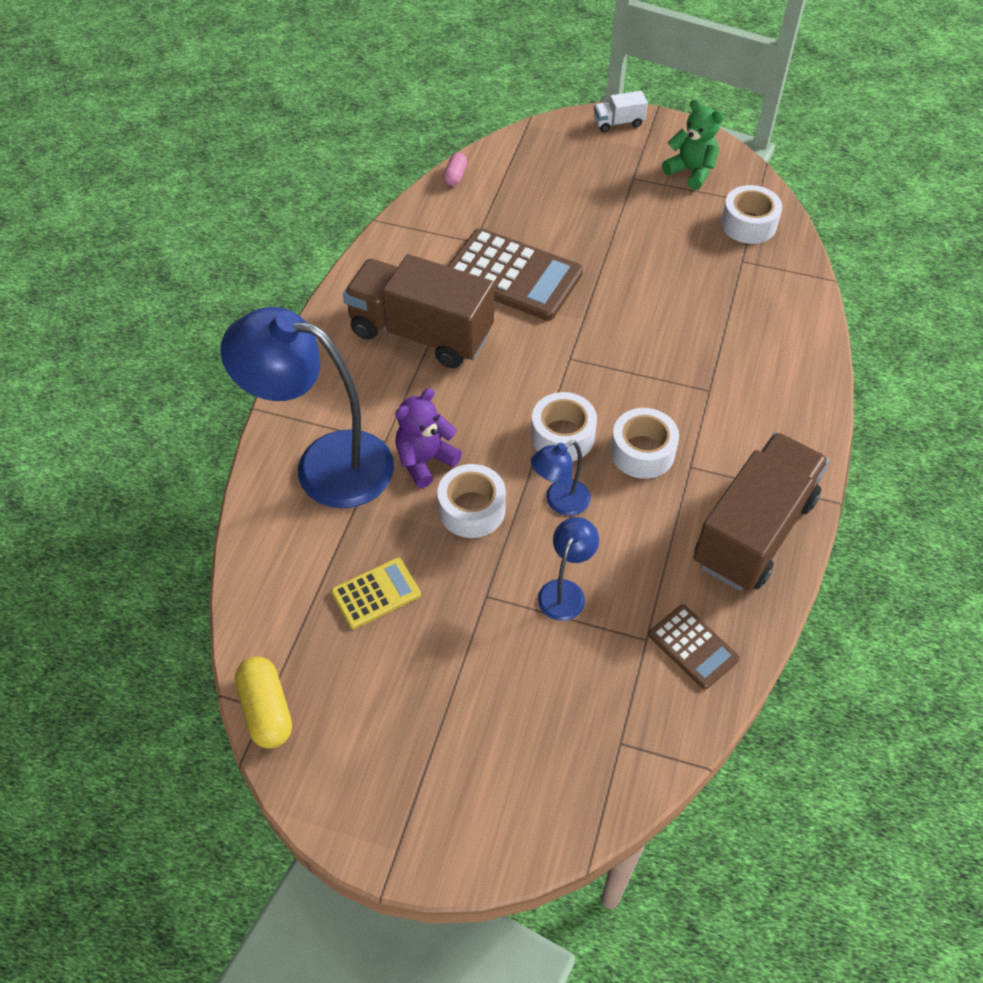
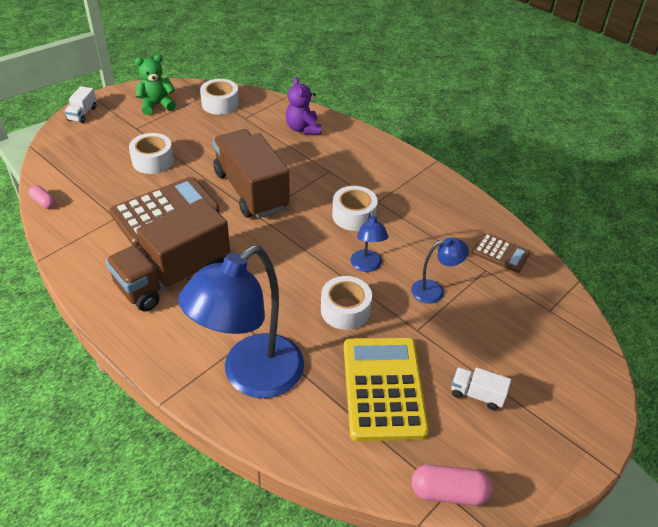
camera: 65 degrees left, 10 degrees down
yellow capsule [235,656,292,749] -> pink capsule [411,465,493,506]
yellow calculator [331,558,421,629] -> yellow calculator [344,338,429,441], size x1.91
purple teddy bear [395,388,462,488] -> purple teddy bear moved to [286,77,321,135]
white tape [531,392,597,461] -> white tape moved to [129,133,174,174]
blue lamp [538,517,599,621] -> blue lamp turned 120 degrees clockwise [411,237,469,304]
brown calculator [648,605,740,689] -> brown calculator turned 45 degrees clockwise [472,233,530,273]
brown truck [694,432,829,591] -> brown truck moved to [213,129,290,218]
none -> white truck [451,367,511,410]

